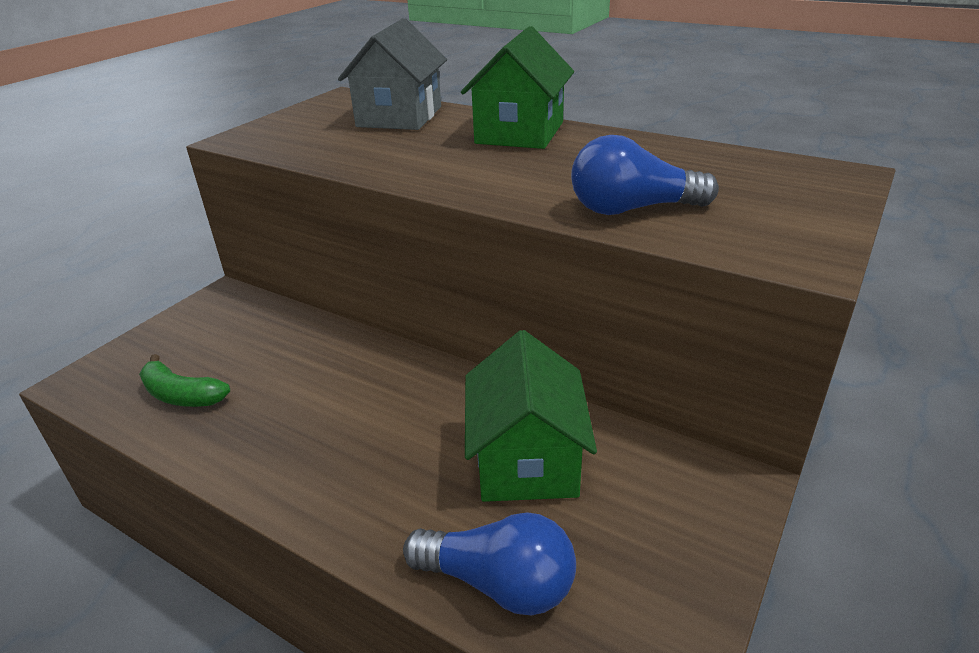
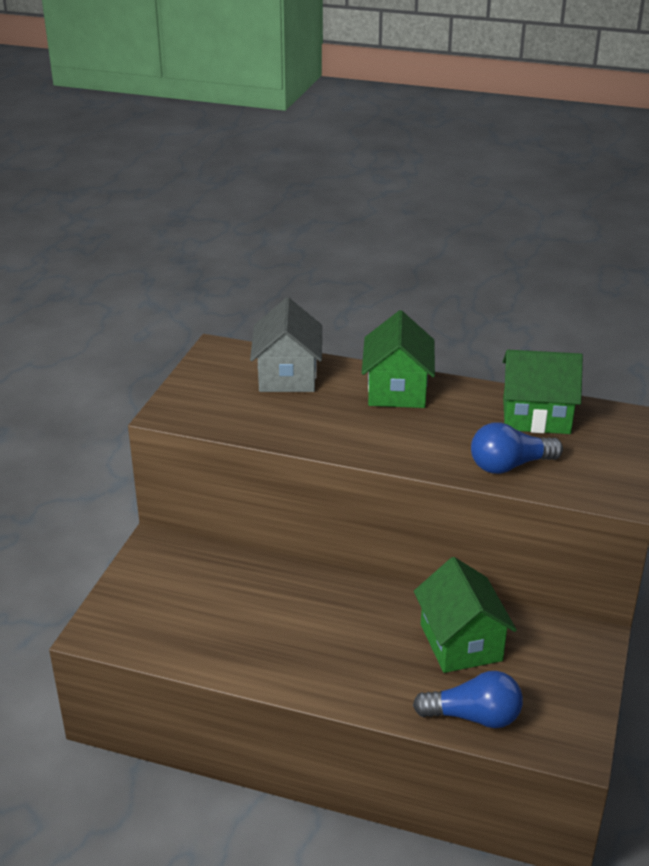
camera: 15 degrees left, 0 degrees up
green banana [139,354,230,407] -> none
none -> green house [503,350,583,434]

